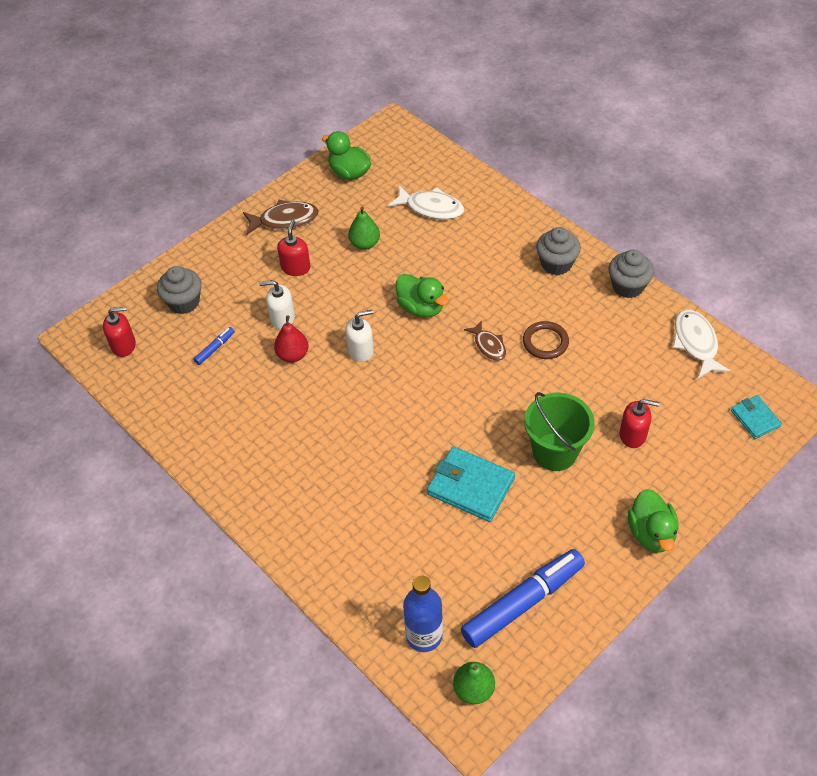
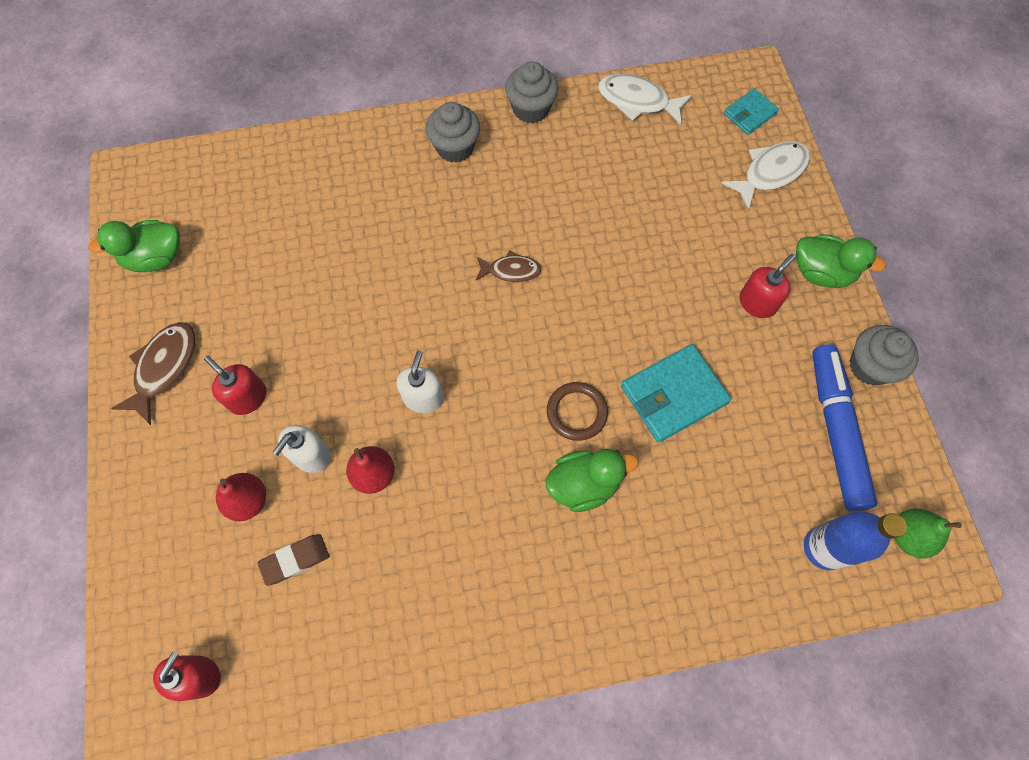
camera: 60 degrees left, 15 degrees up
grey cupcake [157,266,202,314] -> grey cupcake moved to [850,325,919,386]
blue marker [194,327,235,365] -> brown eraser [257,534,329,586]
green pear [348,207,380,250] -> none
white fish [388,185,464,219] -> white fish moved to [722,141,810,210]
green duck [396,274,449,318] -> green duck moved to [546,449,638,512]
brown ring [523,321,569,359] -> brown ring moved to [547,382,608,441]
green bucket [524,392,595,471] -> none
red soap dispenser [620,399,659,448] -> red soap dispenser moved to [739,254,795,318]
turquoise wallet [731,395,782,439] -> turquoise wallet turned 45 degrees counterclockwise [724,88,779,135]
none -> red pear [216,473,266,521]

